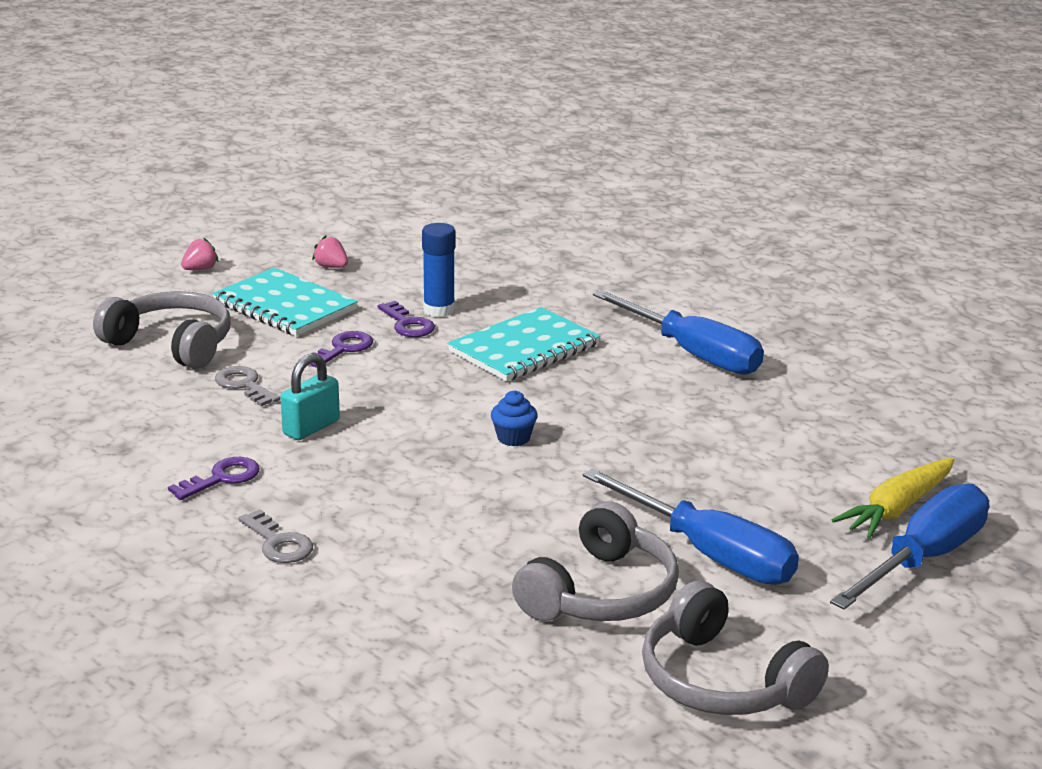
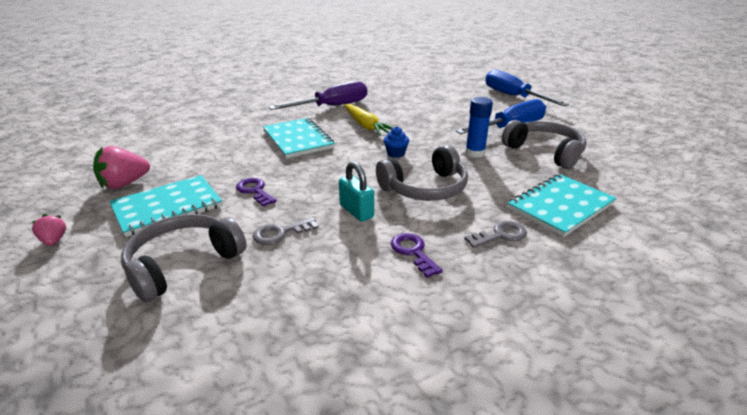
camera: 75 degrees left, 5 degrees up
pink strawberry [312,235,348,268] -> pink strawberry [93,146,150,189], size x1.81
purple key [378,301,435,337] -> none
blue glue stick [422,223,455,317] -> blue glue stick moved to [465,97,493,158]
blue screwdriver [593,290,764,375] -> purple screwdriver [269,81,367,110]
grey headphones [642,580,829,715] -> grey headphones moved to [376,145,468,201]
yellow carrot [832,458,955,539] -> yellow carrot moved to [344,104,393,136]
none -> turquoise notebook [508,174,616,237]

